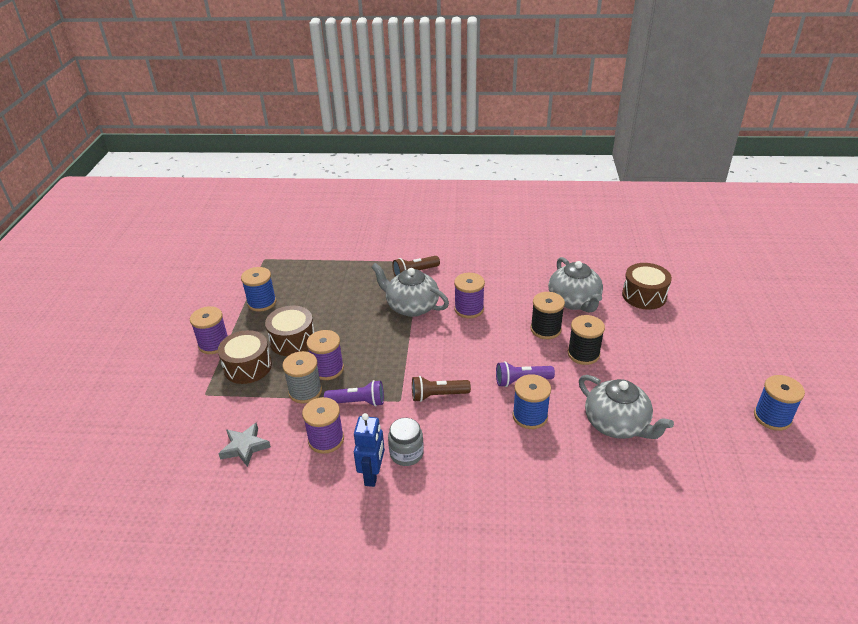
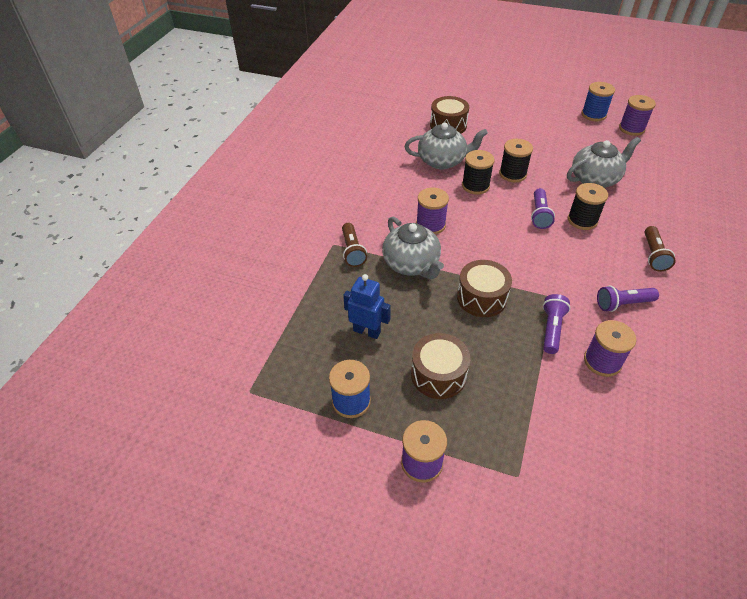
camera: 75 degrees left, 10 degrees up
brown drum [218,330,272,384] -> brown drum moved to [457,260,512,317]
grey star [218,422,271,467] -> none
grey spool [282,351,322,403] -> none
purple spool [307,330,344,380] -> purple spool moved to [619,95,656,136]
blue robot [354,413,385,487] -> blue robot moved to [343,274,391,339]
grey teapot [371,263,449,317] -> grey teapot turned 75 degrees counterclockwise [382,217,444,279]
grey jar [388,418,424,466] -> purple flashlight [597,286,659,312]
brown flashlight [412,376,471,402] -> brown flashlight moved to [644,226,676,272]
blue spool [513,374,551,429] -> black spool [568,183,608,230]

